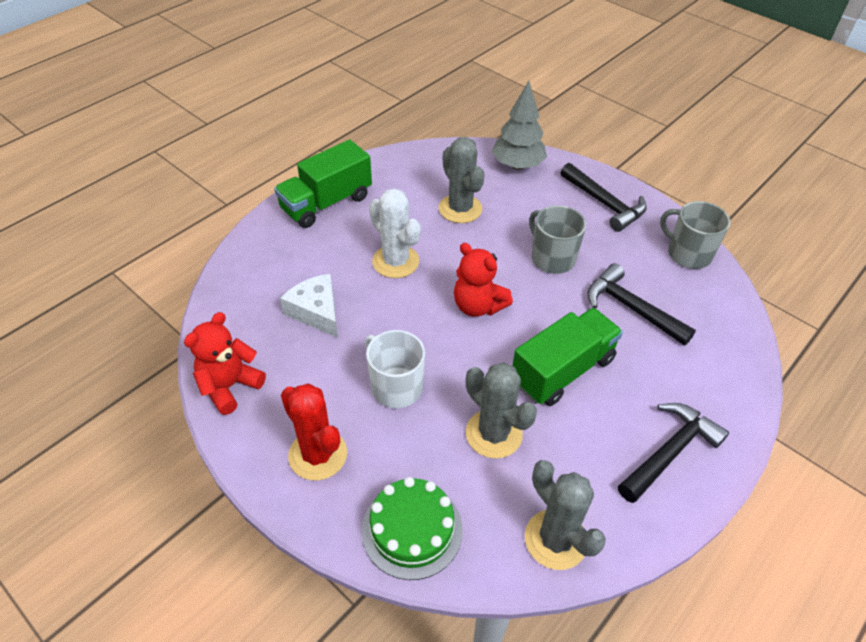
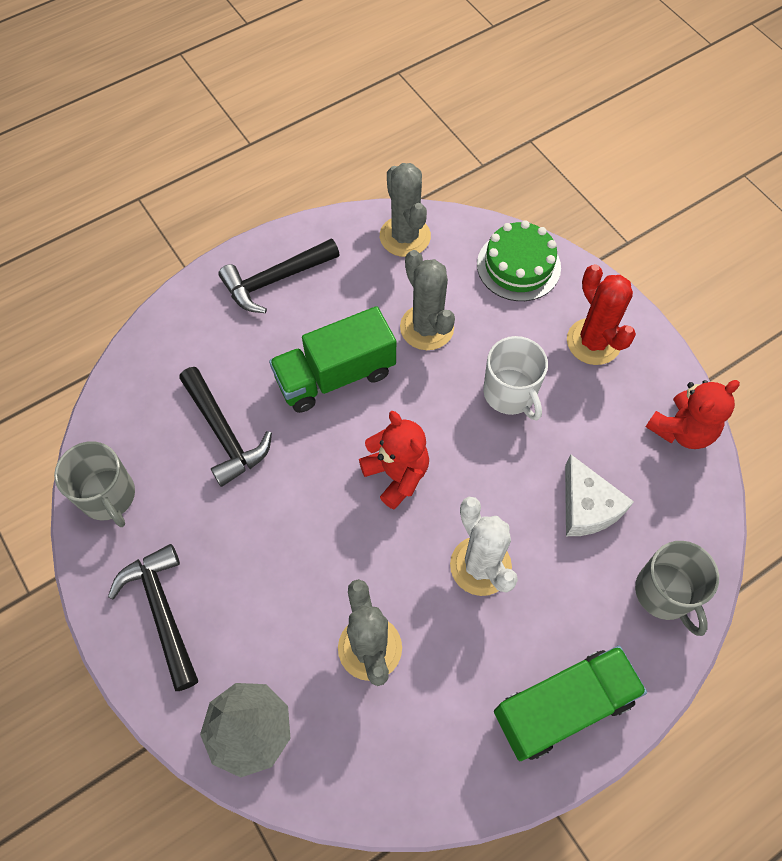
camera: 165 degrees left, 15 degrees up
grey mug [529,205,586,274] -> grey mug moved to [635,541,719,636]

